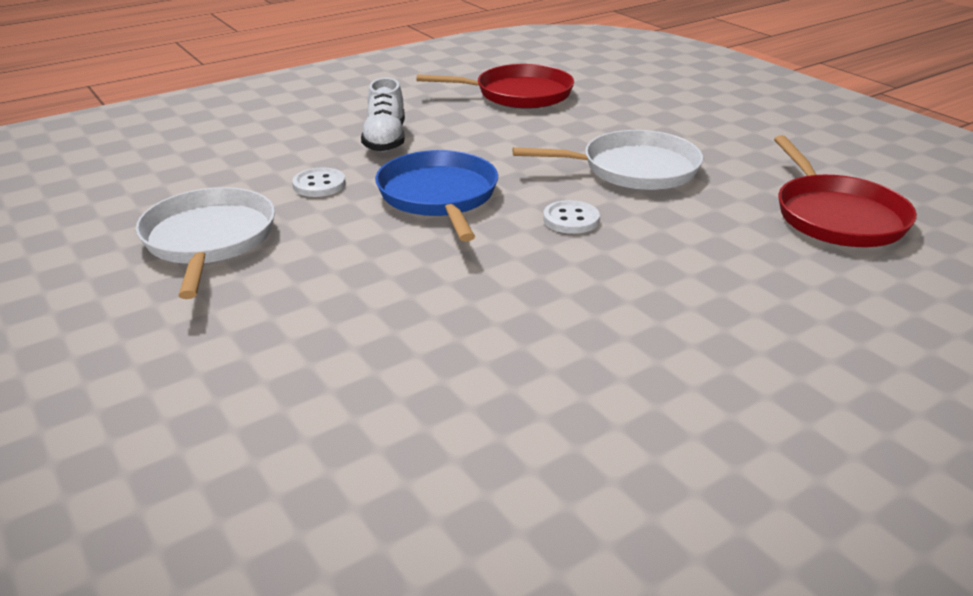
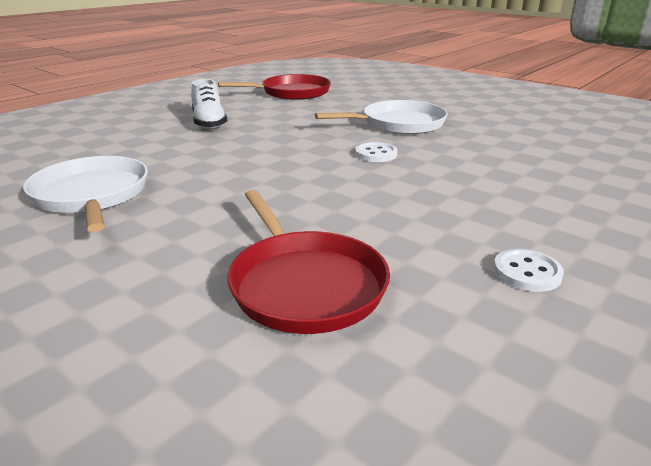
camera: 15 degrees left, 5 degrees down
white button [292,167,346,197] -> white button moved to [493,249,564,292]
blue pan [375,150,498,242] -> none
red pan [774,135,917,247] -> red pan moved to [227,190,390,334]

